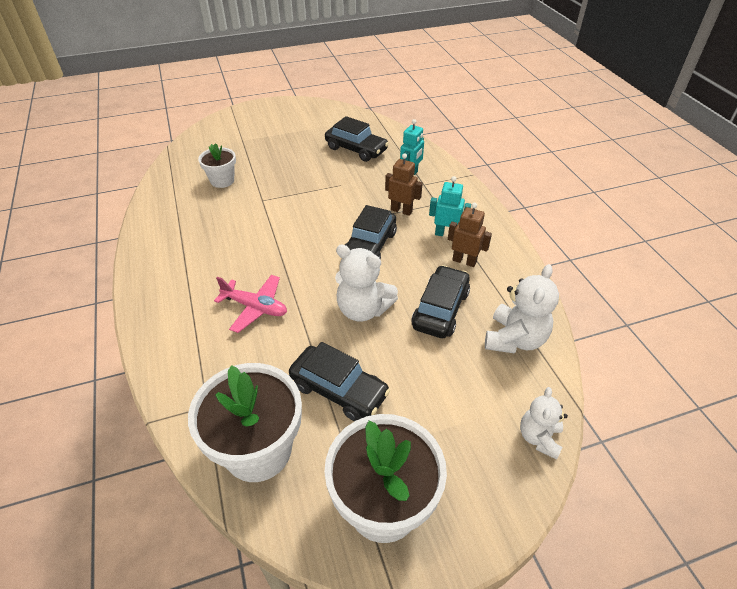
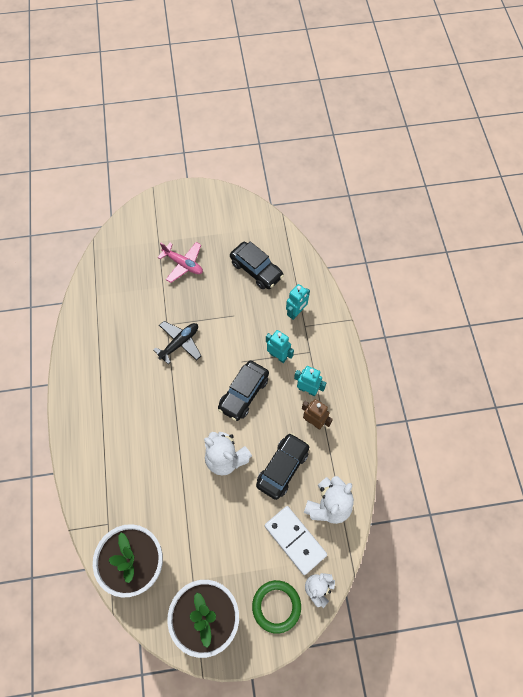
camera: 10 degrees right, 20 degrees up
white flower pot [198,143,236,188] -> none
pink plane [214,275,287,333] -> pink plane moved to [158,242,203,283]
black car [289,342,390,421] -> none
brown robot [385,153,423,216] -> turquoise robot [266,330,294,363]
none -> black plane [153,321,201,364]
none -> green ring [252,580,301,634]
none -> white domino [265,506,327,575]

